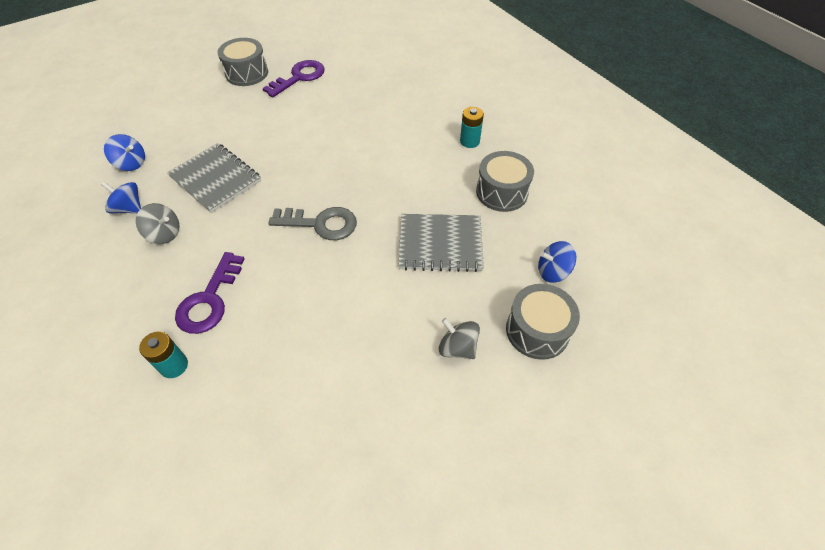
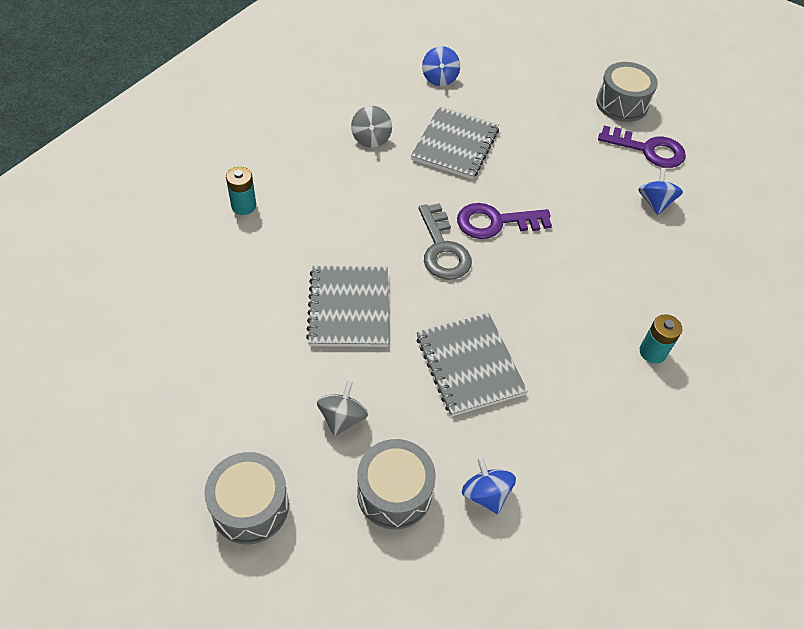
camera: 65 degrees right, 0 degrees up
blue spinning top [101,182,141,213] -> blue spinning top moved to [638,168,683,215]
purple key [175,252,245,334] -> purple key moved to [457,203,552,239]
grey drum [476,151,534,212] -> grey drum moved to [204,452,289,544]
none -> grey notebook [306,266,389,347]

